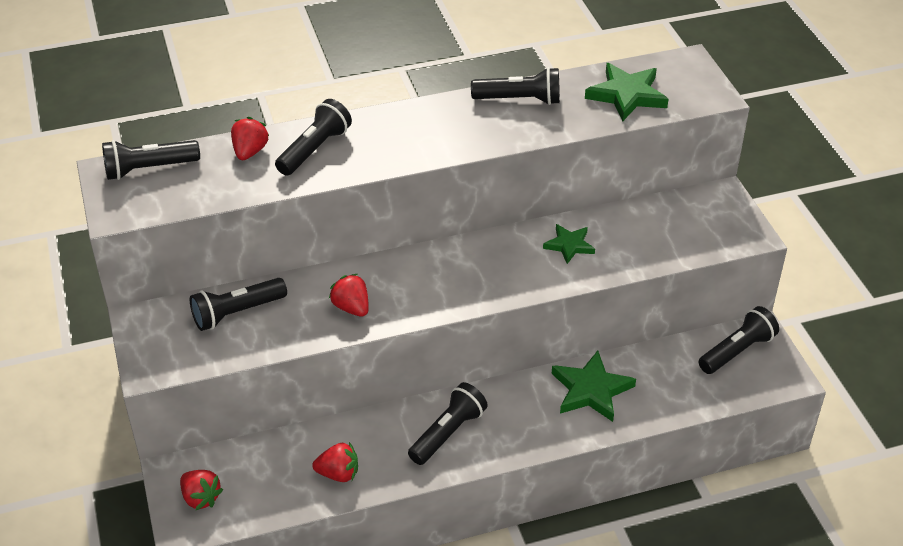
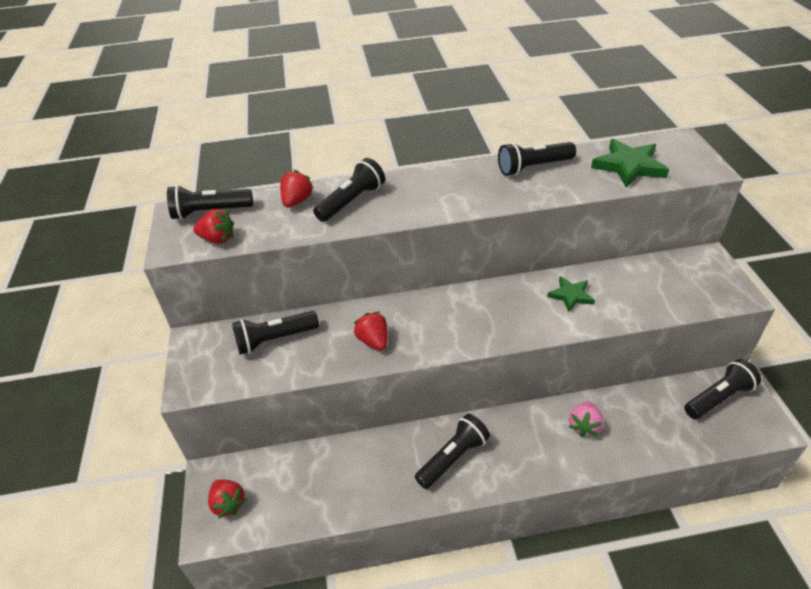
camera: 10 degrees right, 0 degrees up
red strawberry [312,442,358,482] -> red strawberry moved to [193,209,234,244]
black flashlight [471,67,560,105] -> black flashlight turned 150 degrees clockwise [498,142,576,176]
green star [552,351,636,422] -> pink strawberry [569,402,604,437]

